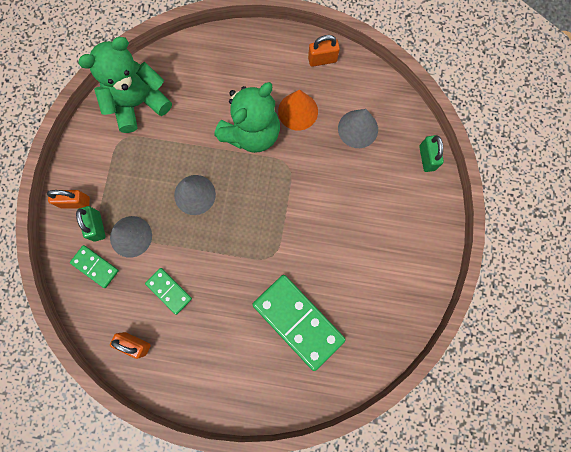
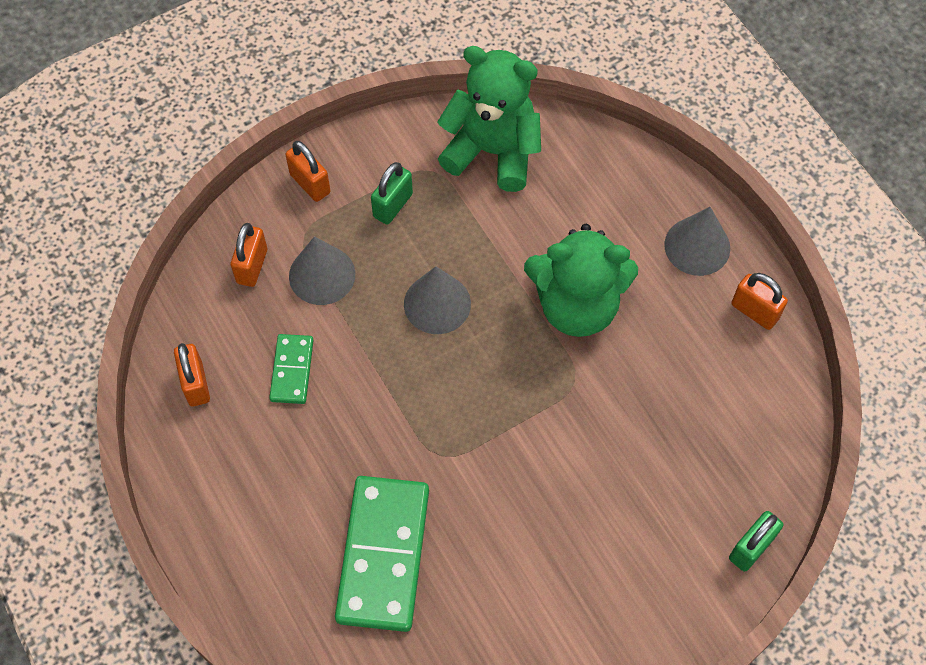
camera: 50 degrees right, 15 degrees down
green domino [70,245,119,288] -> orange padlock [230,223,267,287]
green padlock [76,206,106,242] -> green padlock moved to [371,162,413,225]
orange cone [278,89,318,131] -> none
grey cone [338,109,378,148] -> grey cone moved to [664,207,730,276]

